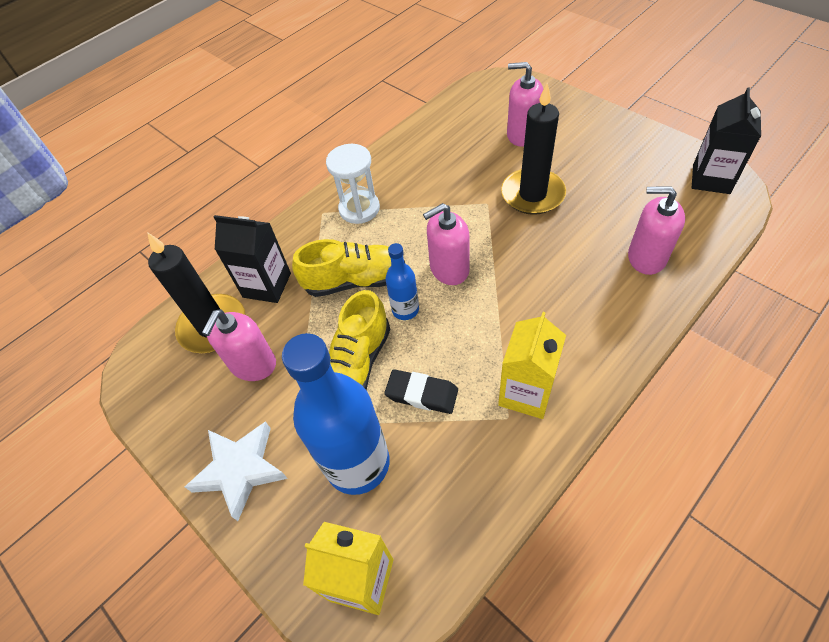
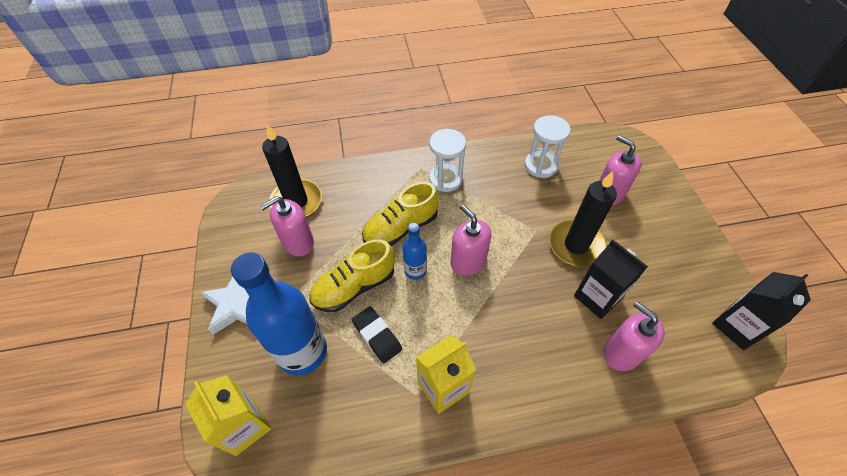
camera: 30 degrees right, 0 degrees up
black carton [214,215,291,303] -> black carton moved to [574,239,648,319]
yellow shoe [292,239,405,297] -> yellow shoe turned 120 degrees clockwise [362,182,439,246]
pink soap dispenser [423,203,470,285] -> pink soap dispenser turned 45 degrees clockwise [451,204,492,276]
none -> white hourglass [525,115,571,178]

